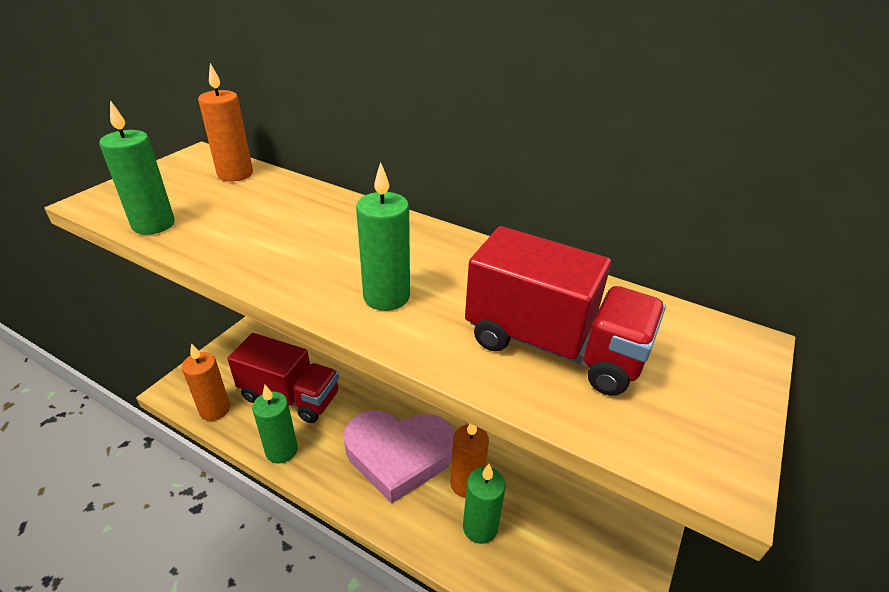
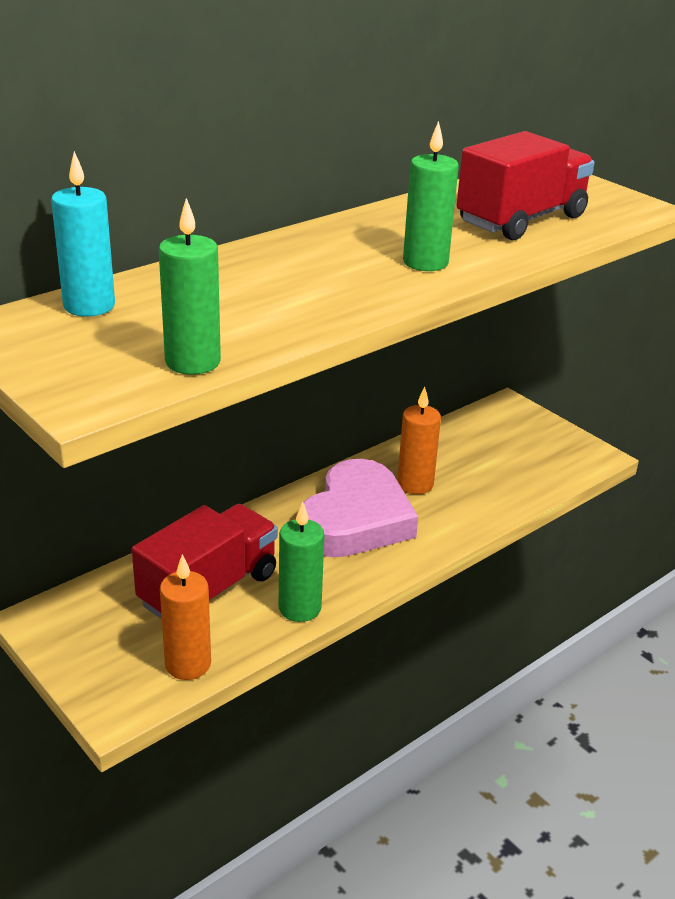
camera: 70 degrees left, 5 degrees down
orange candle [198,63,253,182] -> turquoise candle [51,151,115,317]
green candle [463,464,506,544] -> none

